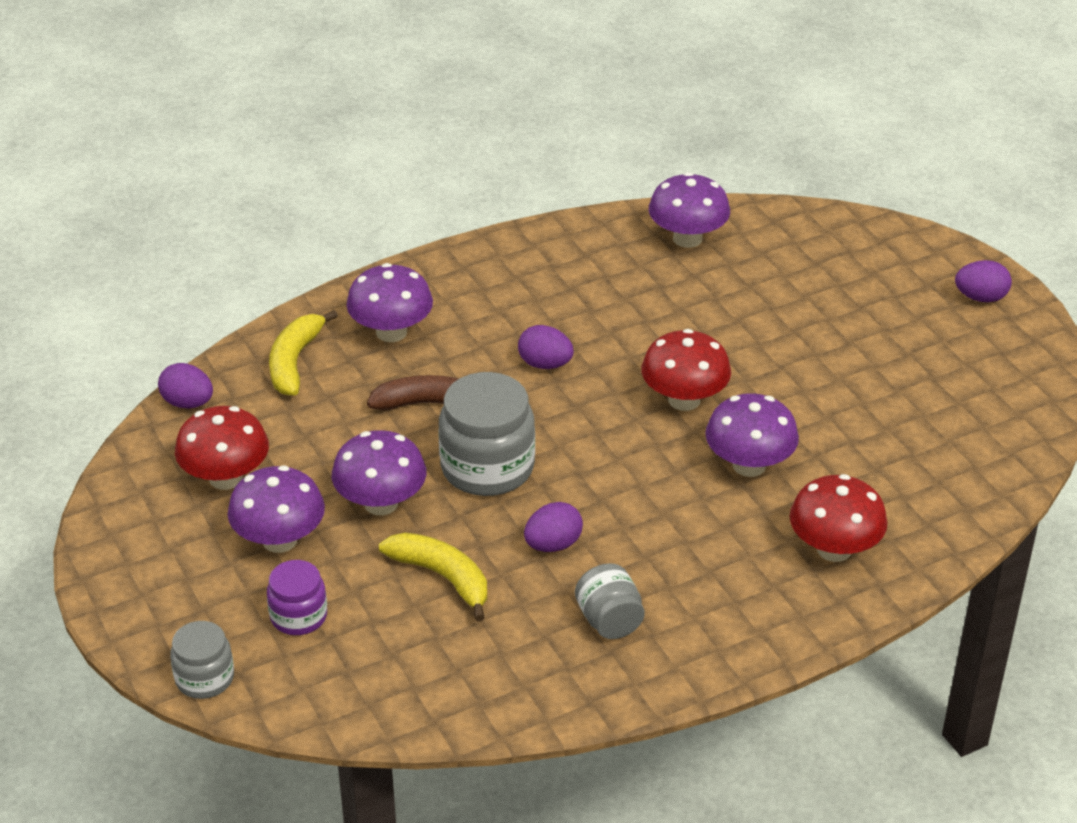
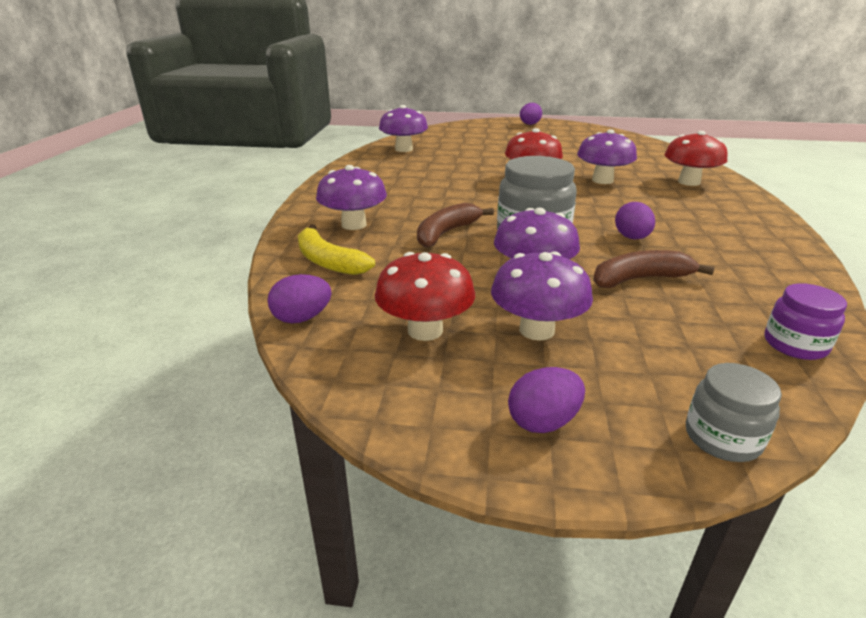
camera: 55 degrees left, 10 degrees down
purple jar [267,560,327,635] -> purple jar moved to [764,283,847,360]
yellow banana [379,532,487,622] -> brown banana [593,250,715,288]
purple egg [518,325,574,369] -> purple egg moved to [508,367,585,433]
grey jar [575,563,645,639] -> none

